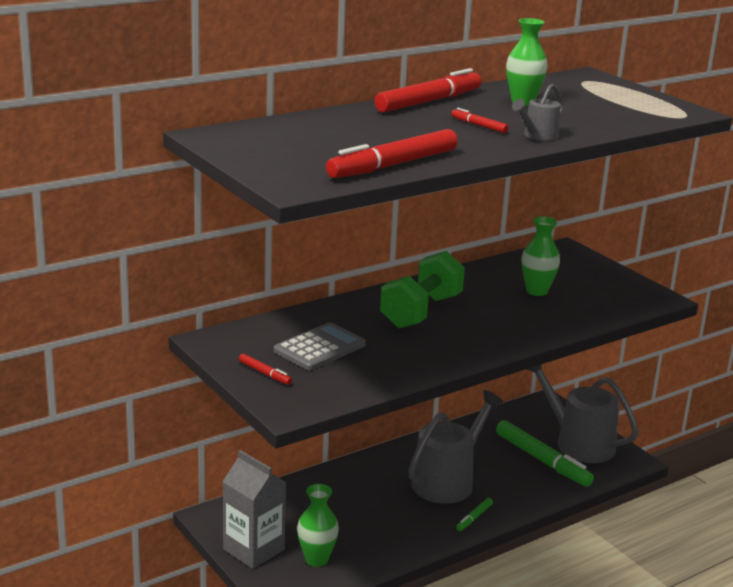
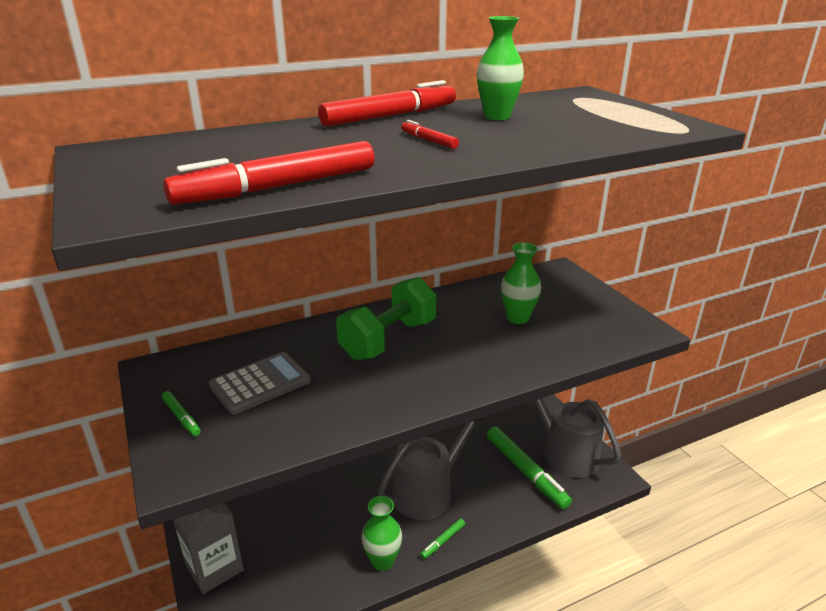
camera: 10 degrees right, 5 degrees up
red marker [239,354,292,385] -> green marker [162,391,201,436]
green vase [297,484,339,567] -> green vase moved to [362,496,402,571]
grey watering can [512,84,564,141] -> none

